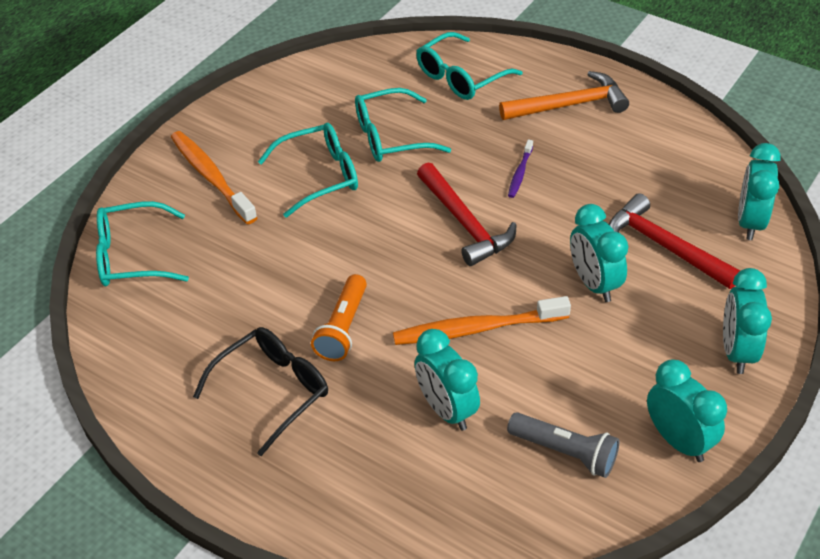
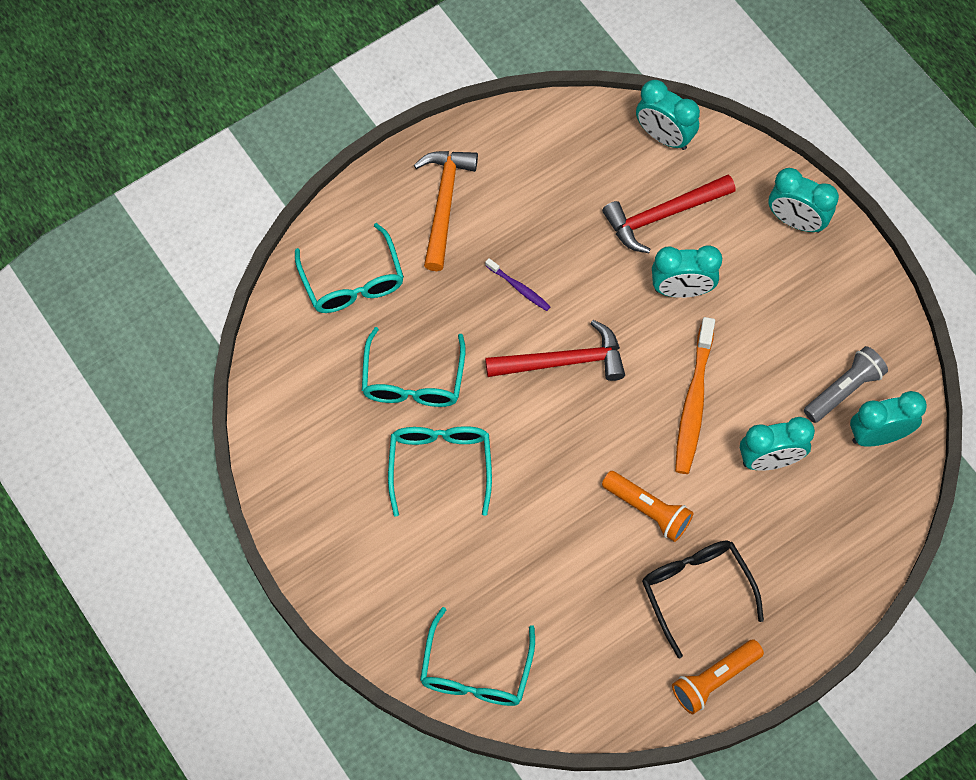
camera: 70 degrees left, 20 degrees up
orange toothbrush [171,131,258,224] -> none
turquoise clock [647,359,727,462] -> turquoise clock moved to [850,391,927,447]
none -> orange flashlight [672,639,764,714]

